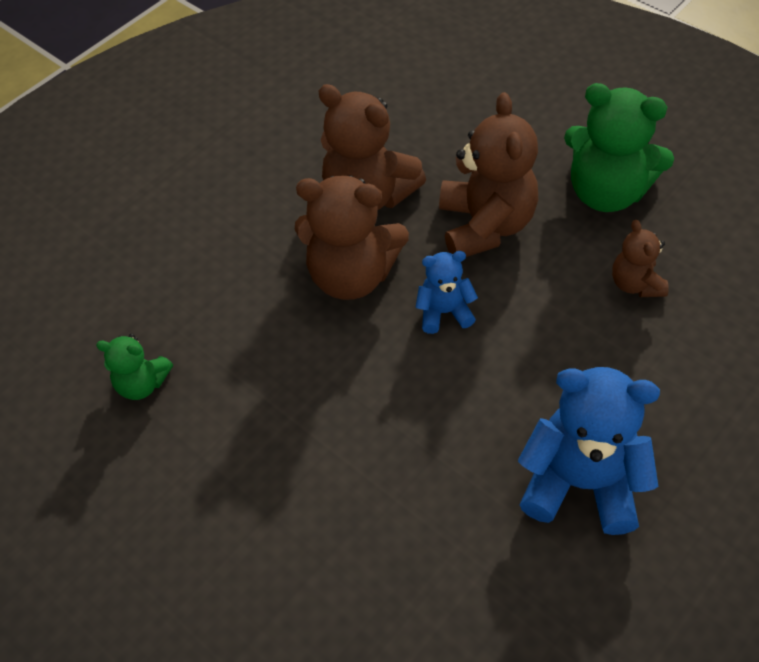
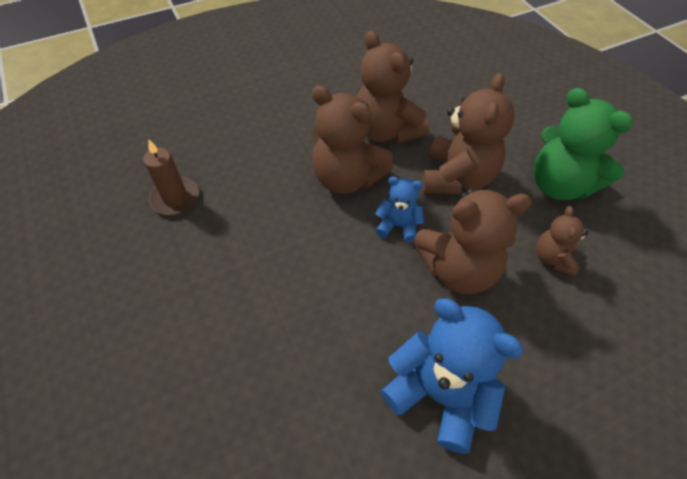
camera: 20 degrees right, 0 degrees up
green teddy bear [96,334,173,400] -> brown candle [143,139,199,215]
none -> brown teddy bear [413,189,532,294]

